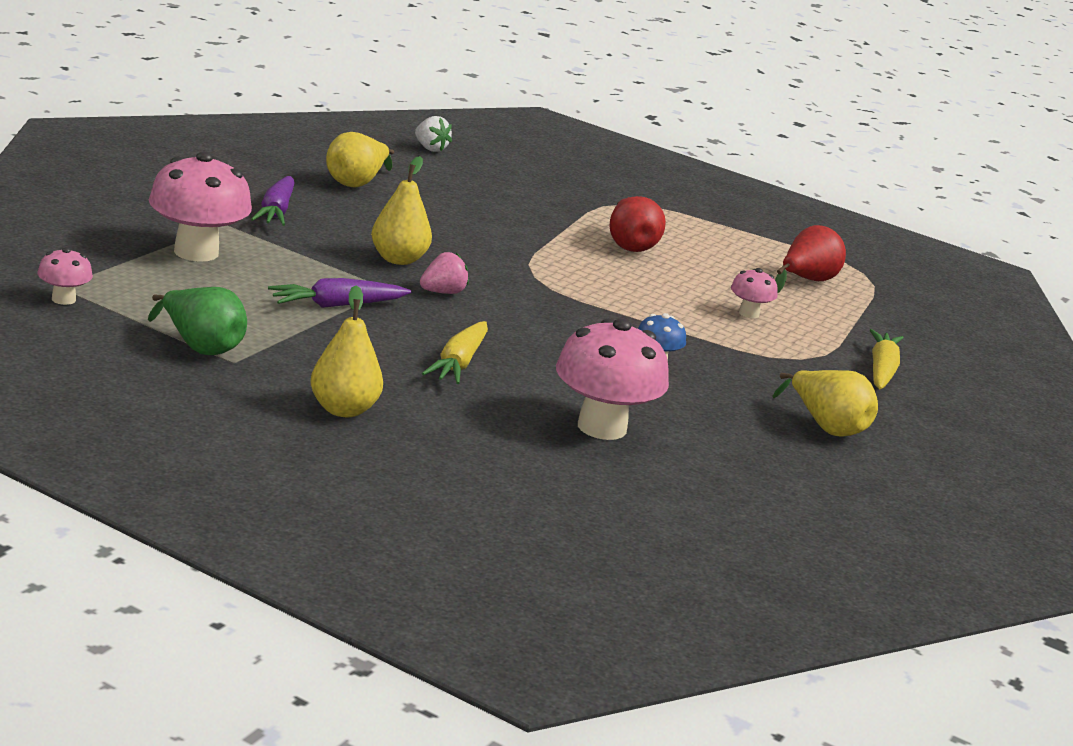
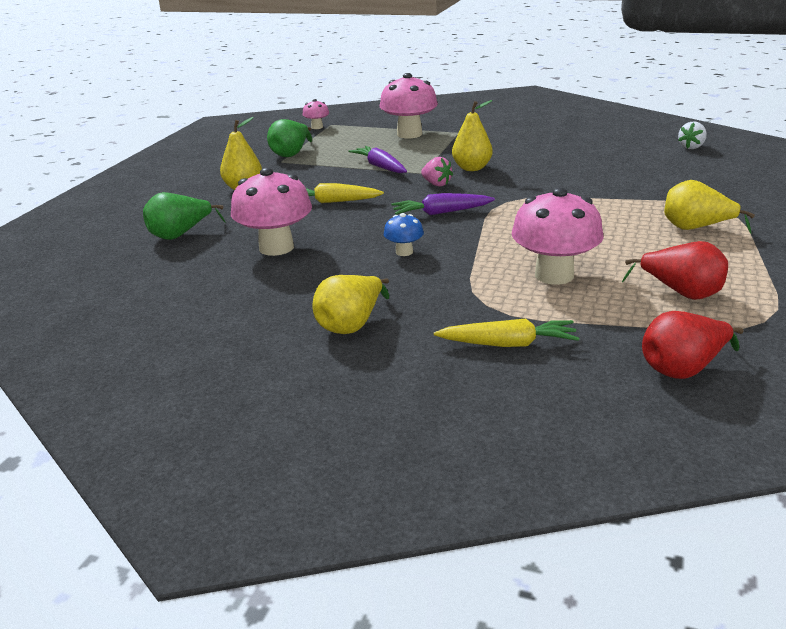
camera: 85 degrees right, 5 degrees up
purple carrot [251,176,294,226] -> purple carrot moved to [391,193,495,215]
yellow pear [326,132,394,188] -> yellow pear moved to [664,180,755,234]
red pear [609,196,666,252] -> red pear moved to [642,311,743,379]
pink mushroom [731,268,778,318] -> pink mushroom [512,187,604,285], size x2.04
none -> green pear [143,192,226,240]

